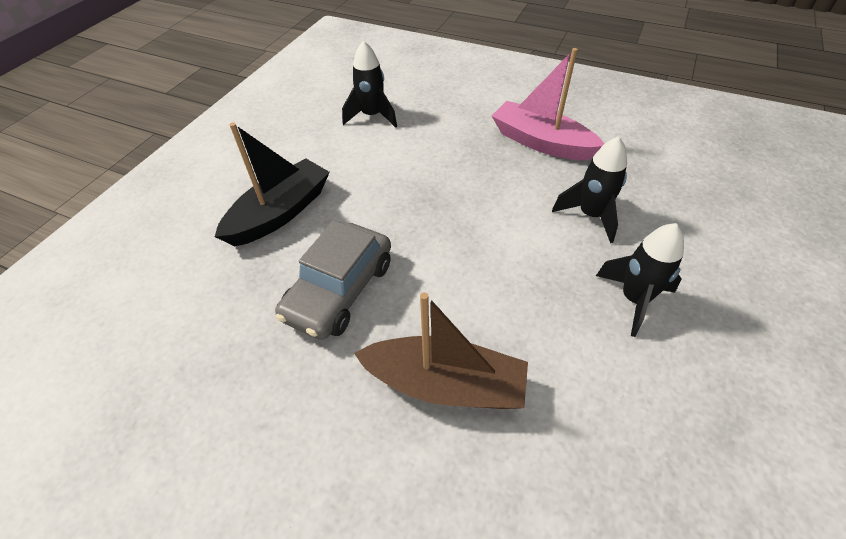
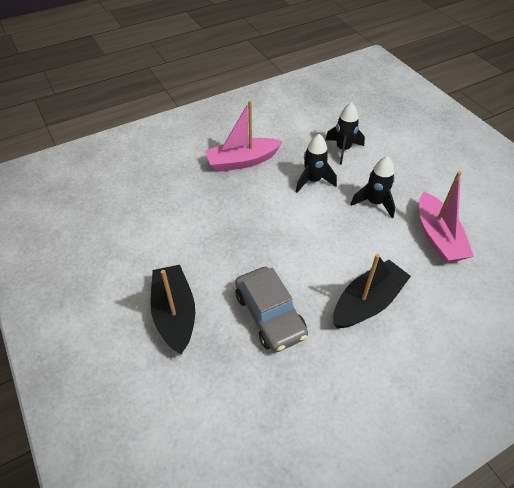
camera: 55 degrees left, 0 degrees up
black rocket [342,41,397,128] -> black rocket moved to [325,102,365,165]
brown boat [354,292,528,409] -> black boat [333,254,411,328]
none -> pink boat [419,171,474,263]

